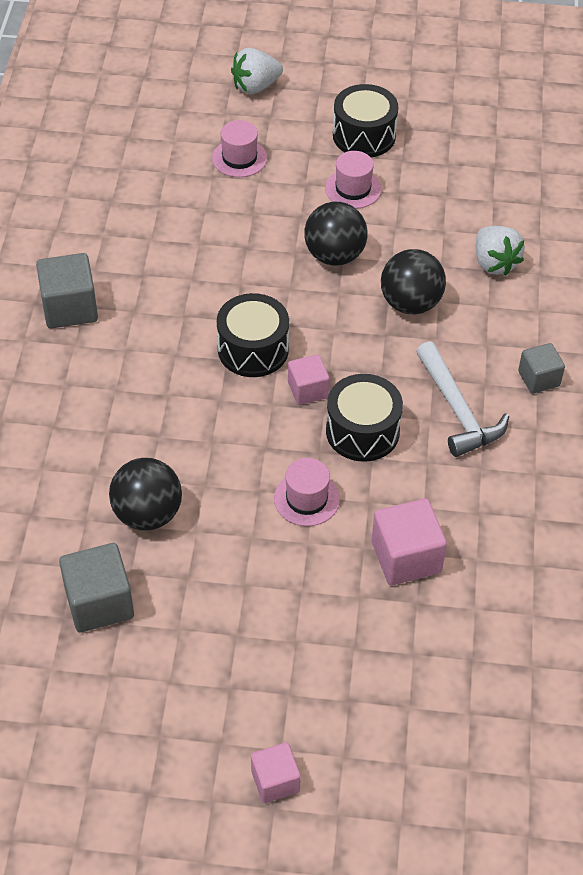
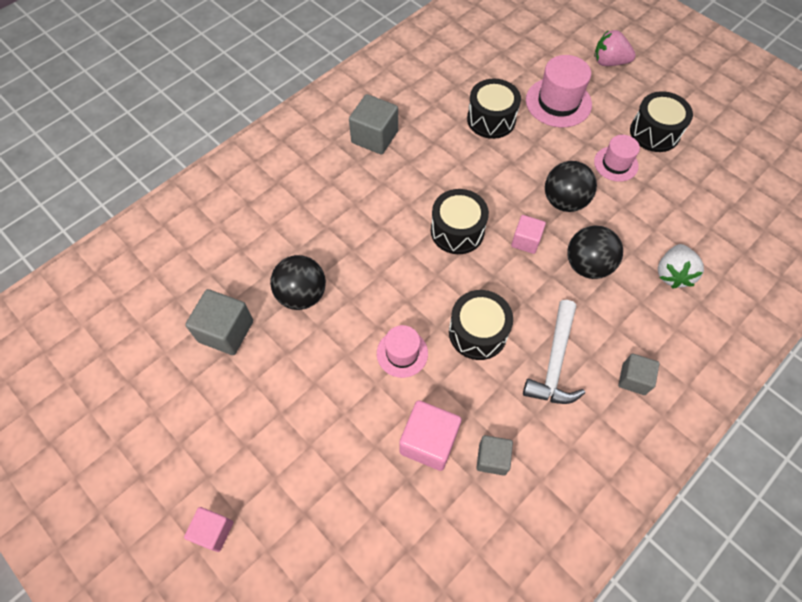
camera: 40 degrees right, 10 degrees up
pink hat [212,120,267,177] -> pink hat [526,55,592,127], size x1.59
white strawberry [231,48,283,94] -> pink strawberry [594,30,636,66]
pink cube [288,354,329,405] -> pink cube moved to [511,215,546,254]
none -> black drum [467,79,521,139]
none -> grey cube [476,435,513,476]

